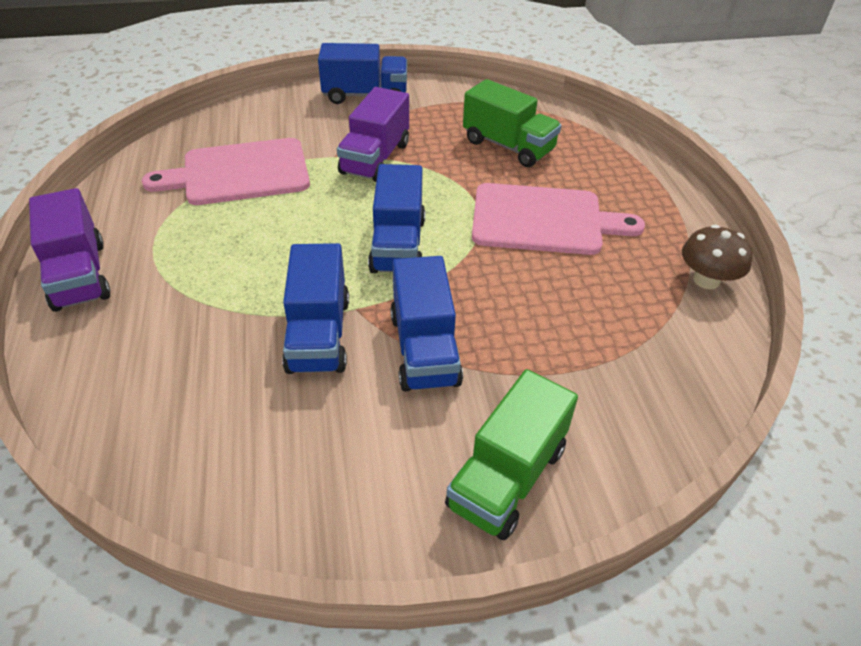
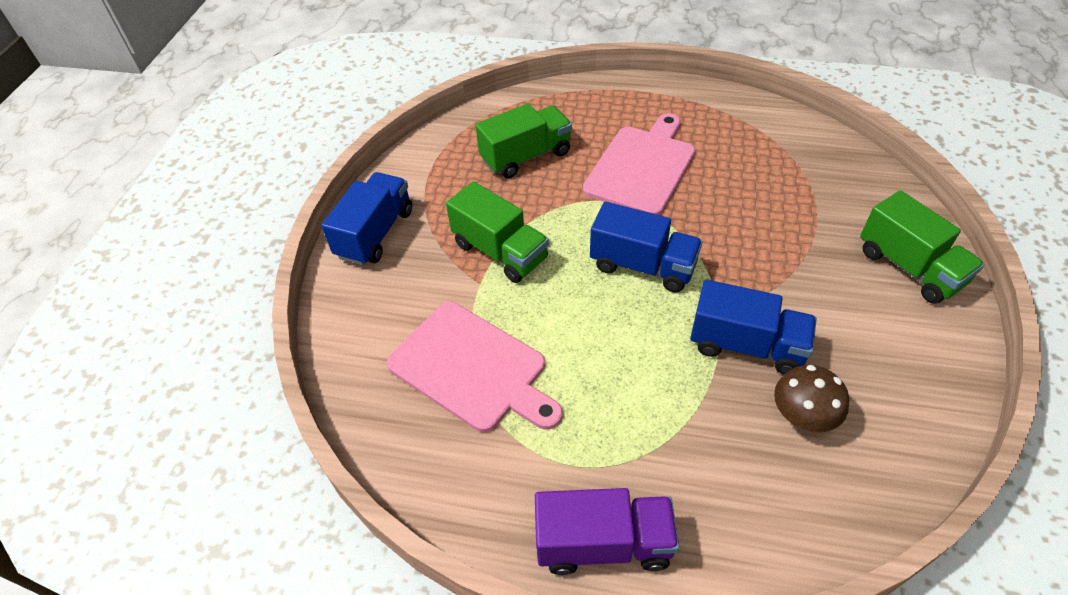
camera: 65 degrees left, 5 degrees up
pink cutting board [142,138,310,205] -> pink cutting board turned 60 degrees counterclockwise [387,302,563,432]
purple truck [337,87,409,182] -> green truck [446,181,549,283]
blue truck [390,256,463,392] -> none
brown mushroom [682,225,753,289] -> brown mushroom moved to [774,365,849,432]

